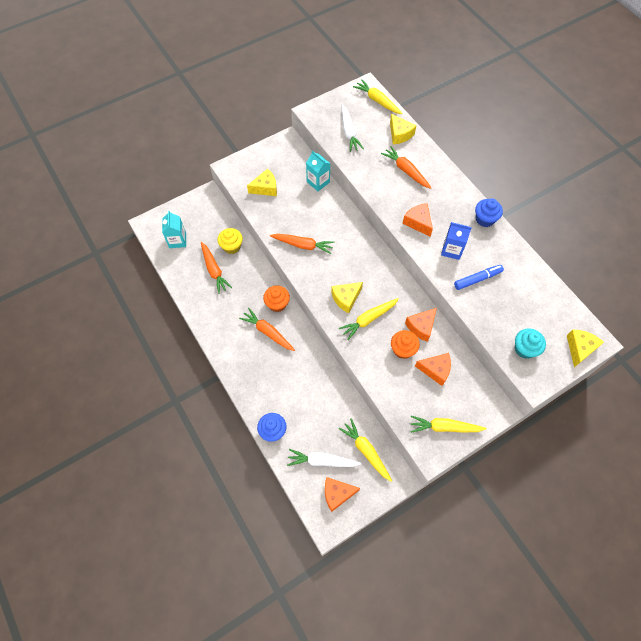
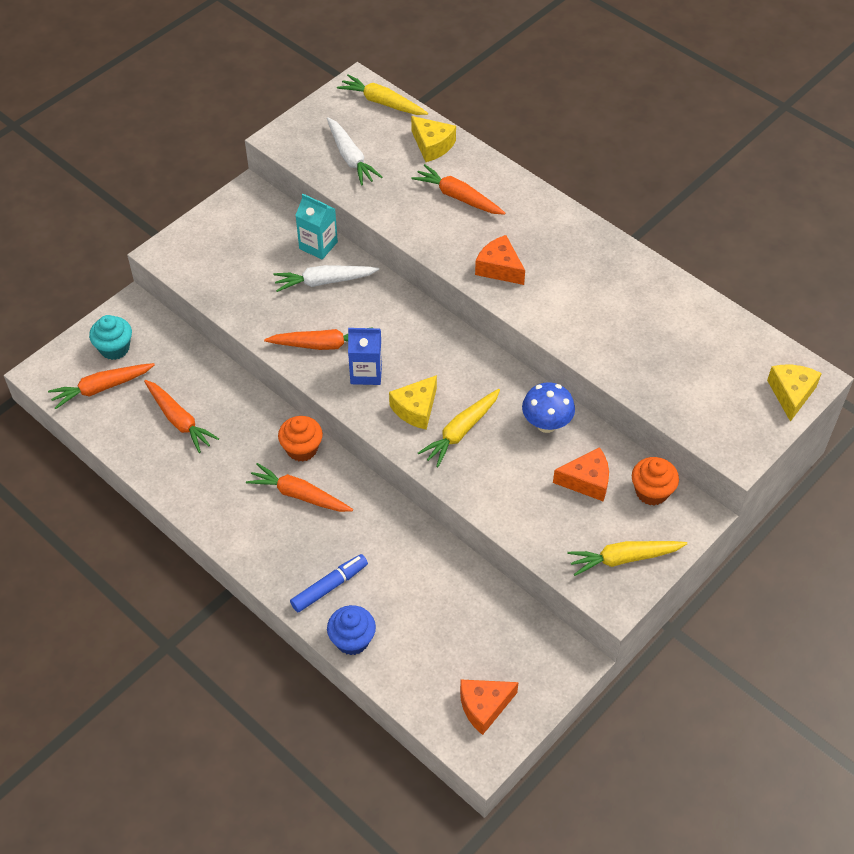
camera: 15 degrees left, 10 degrees down
turquoise carton [162,211,186,248] -> orange carrot [48,363,155,409]
yellow cupcake [217,228,243,254] -> none
yellow cheese [247,169,277,196] -> none
white carrot [287,449,362,467] -> white carrot moved to [274,265,379,292]
yellow carrot [339,419,392,482] -> none
orange cupcake [391,330,420,359] -> orange cupcake moved to [632,457,679,505]
orange cheese [405,308,437,342] -> blue mushroom [522,382,575,433]
blue carton [441,222,472,260] -> blue carton moved to [348,328,382,385]
blue marker [454,265,504,290] -> blue marker moved to [290,554,368,612]
blue cupcake [475,199,503,227] -> none
turquoise cupcake [515,328,546,359] -> turquoise cupcake moved to [89,315,132,360]

